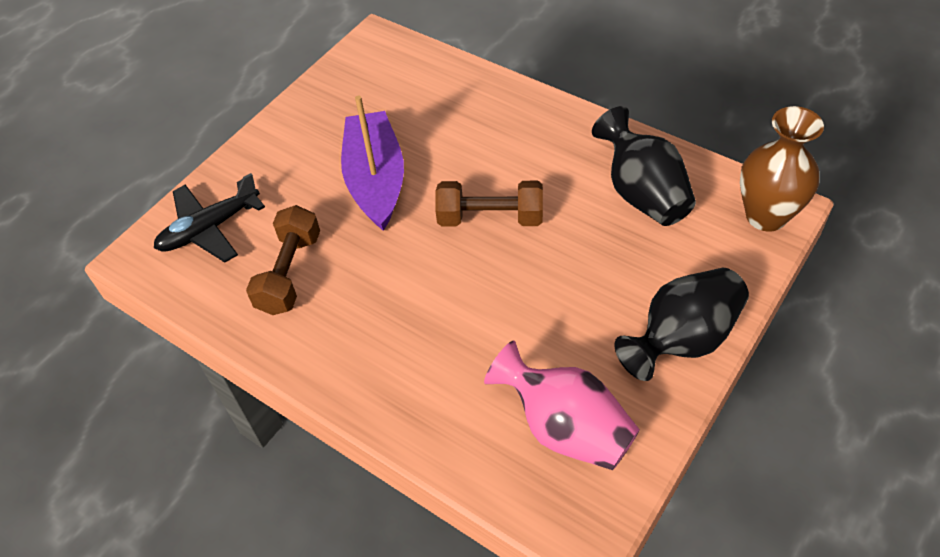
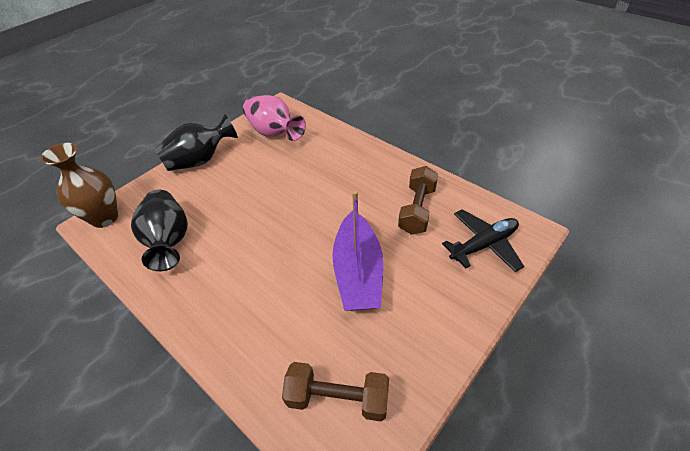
camera: 175 degrees left, 5 degrees down
brown dumbbell [435,181,543,226] -> brown dumbbell moved to [282,362,389,421]

